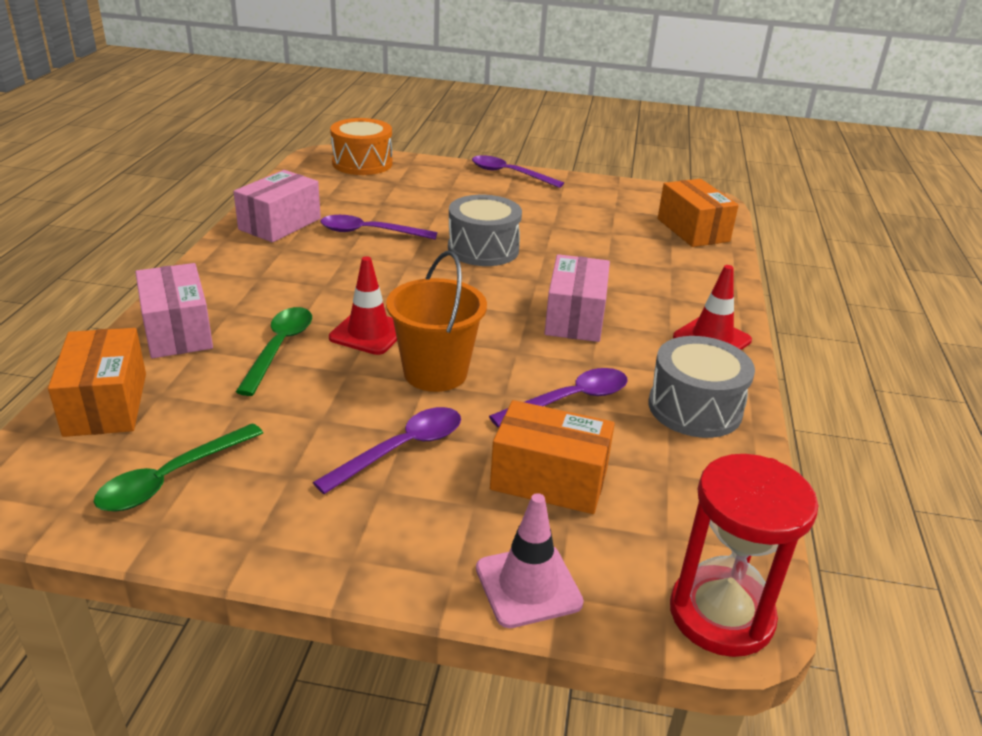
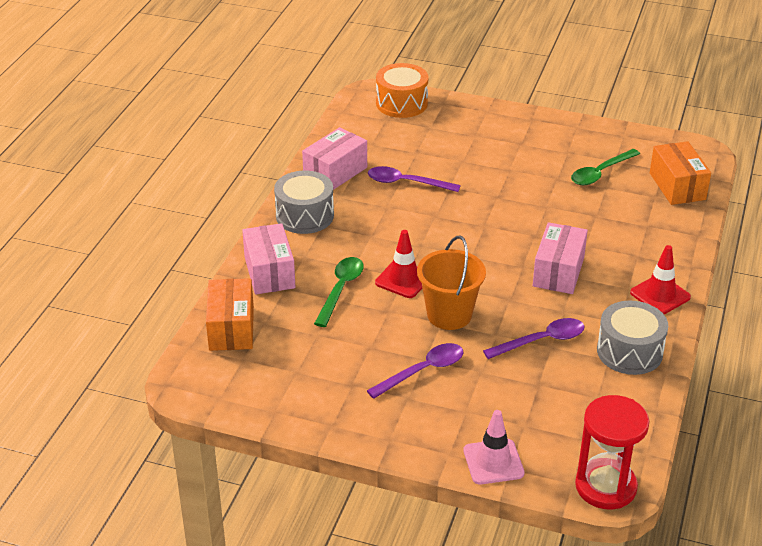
camera: 10 degrees right, 5 degrees up
green spoon [94,423,263,512] -> green spoon moved to [571,149,640,185]
grey drum [448,195,522,266] -> grey drum moved to [274,171,334,234]
purple spoon [472,155,564,188] -> none
orange box [490,400,615,514] -> none

